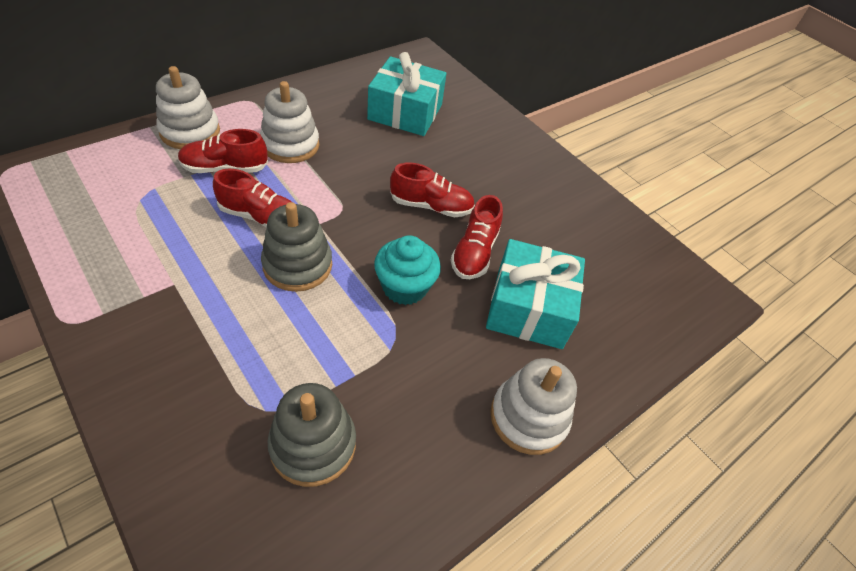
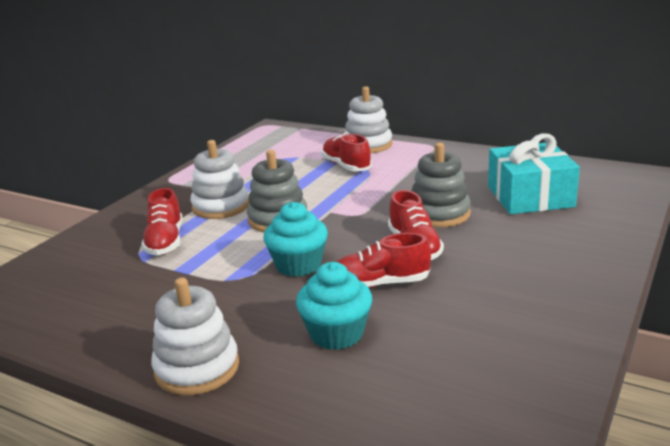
camera: 75 degrees right, 25 degrees down
red shoe [213,169,292,228] -> red shoe moved to [142,188,182,255]
white stacking toy [260,81,319,163] -> white stacking toy moved to [190,140,249,219]
grey stacking toy [267,383,356,487] -> grey stacking toy moved to [411,143,471,227]
turquoise gift [486,239,585,349] -> turquoise cupcake [296,262,372,350]

